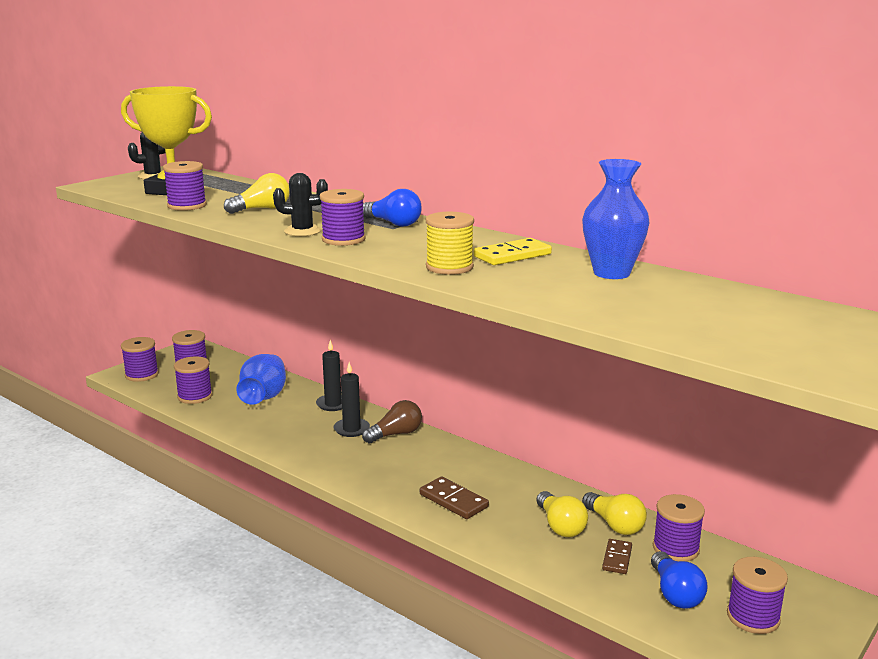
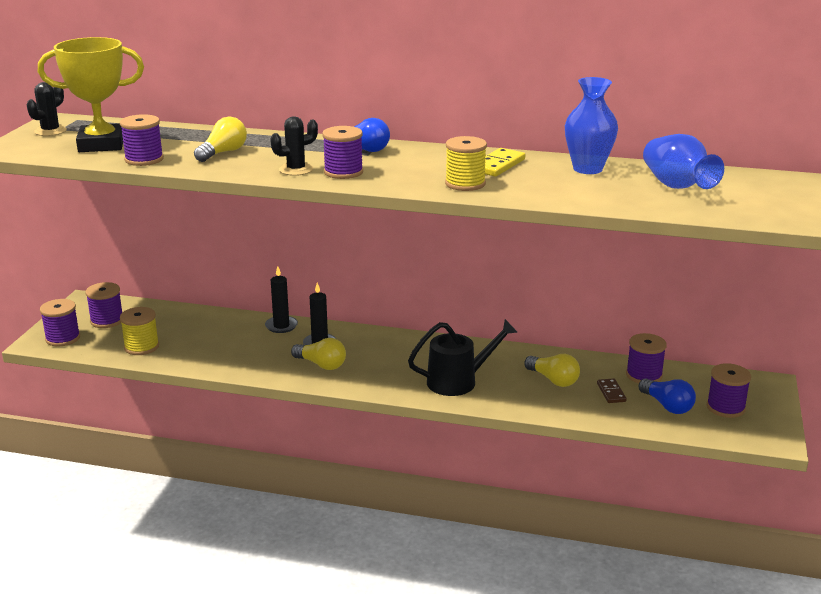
camera: 25 degrees left, 5 degrees up
purple spool [174,356,213,404] -> yellow spool [120,307,159,355]
blue vase [236,354,286,405] -> blue vase moved to [643,134,724,189]
brown light bulb [362,400,422,443] -> none
brown domino [420,476,489,519] -> black watering can [408,319,518,396]
yellow light bulb [582,492,647,535] -> yellow light bulb moved to [291,338,346,370]

